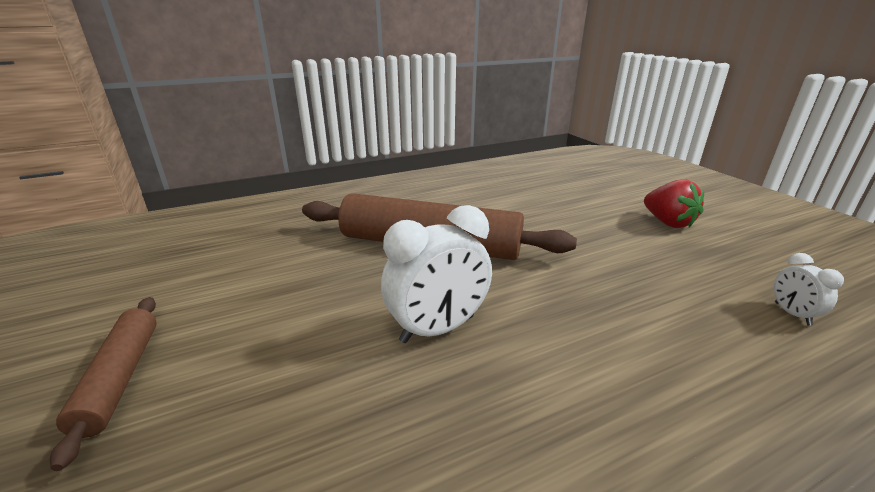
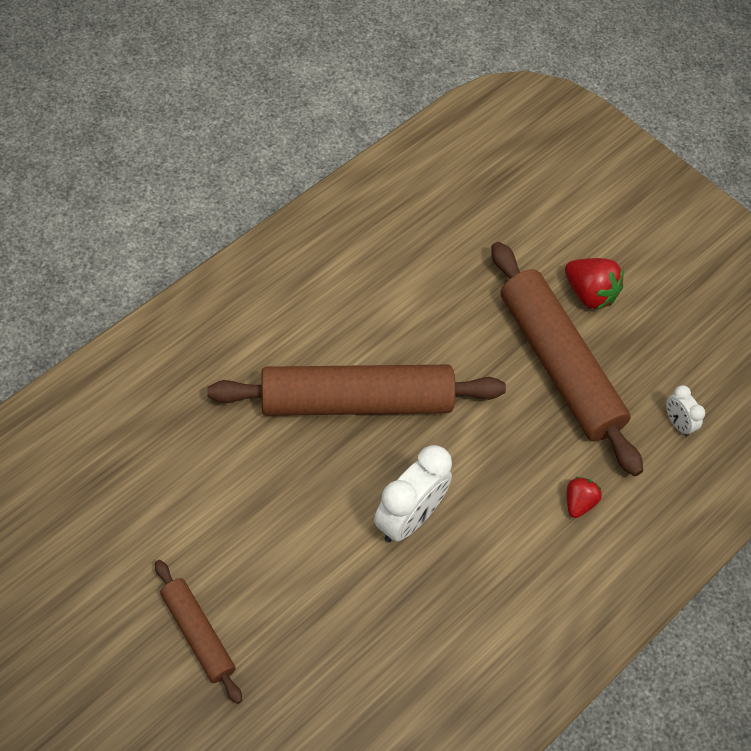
camera: 25 degrees left, 30 degrees up
none -> brown rolling pin [491,242,643,476]
none -> red strawberry [567,477,602,518]

